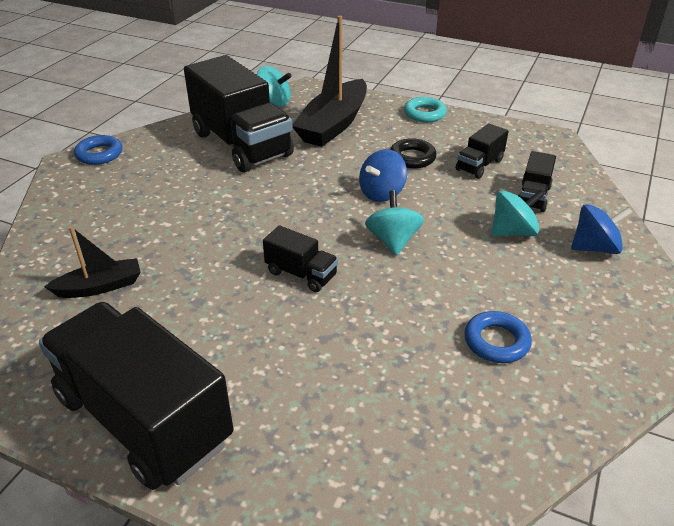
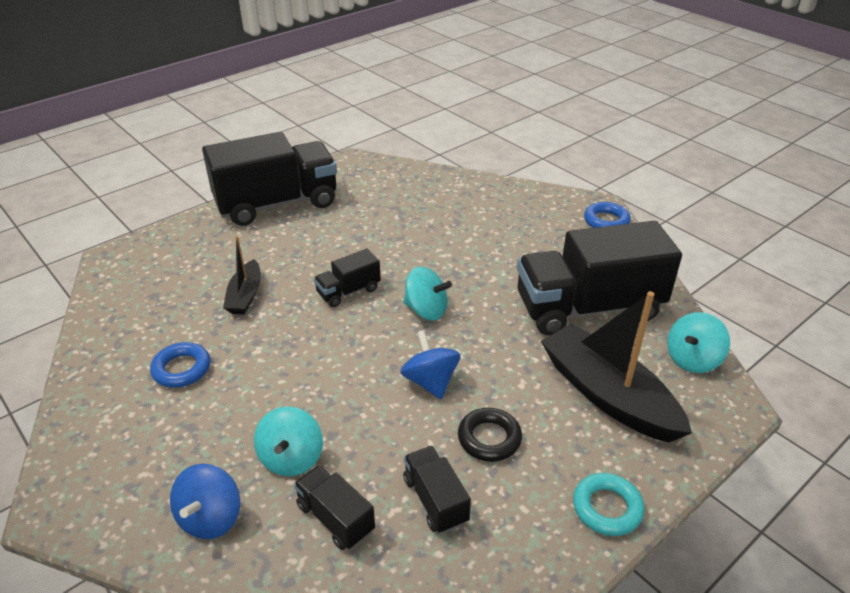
camera: 115 degrees right, 0 degrees up
black boat [44,226,141,298] -> black boat moved to [223,236,261,314]
turquoise spinning top [365,190,424,256] -> turquoise spinning top moved to [403,266,452,320]

